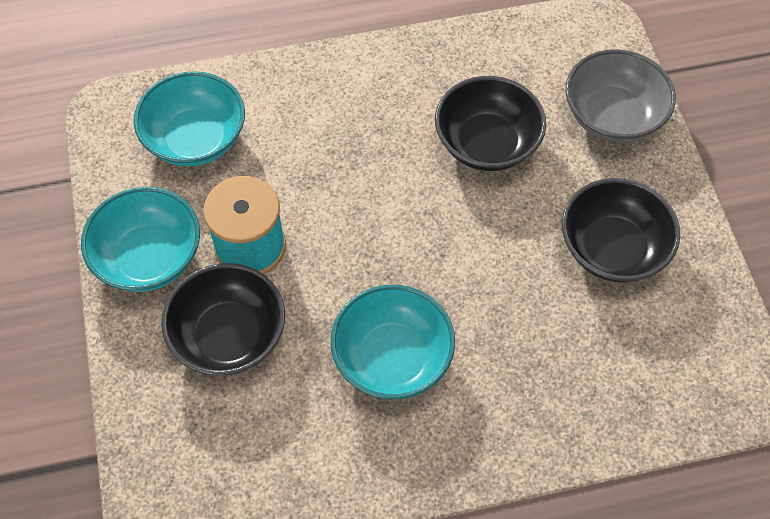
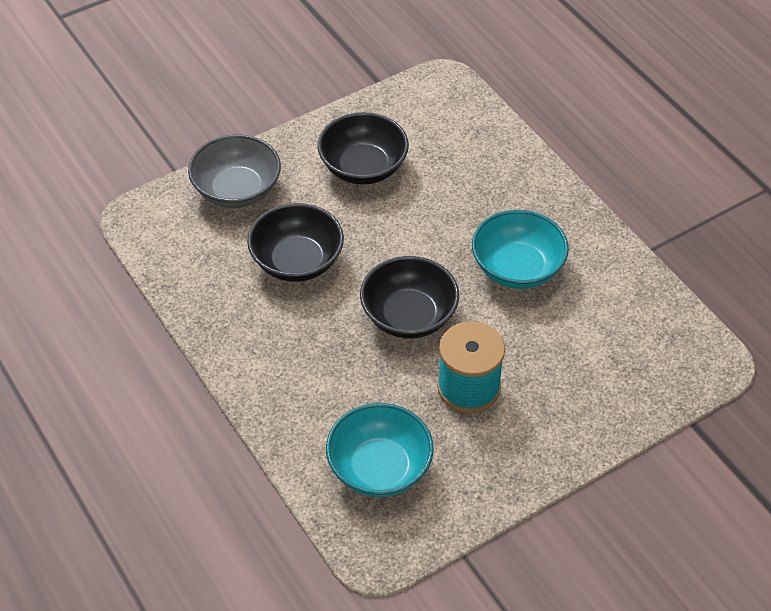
camera: 110 degrees left, 10 degrees down
turquoise bowl [81,187,200,292] -> none
black bowl [161,263,285,376] -> black bowl moved to [360,256,459,339]

